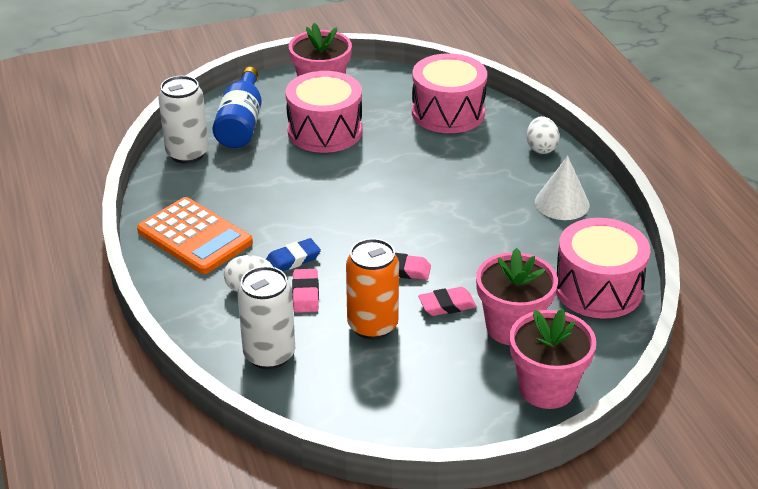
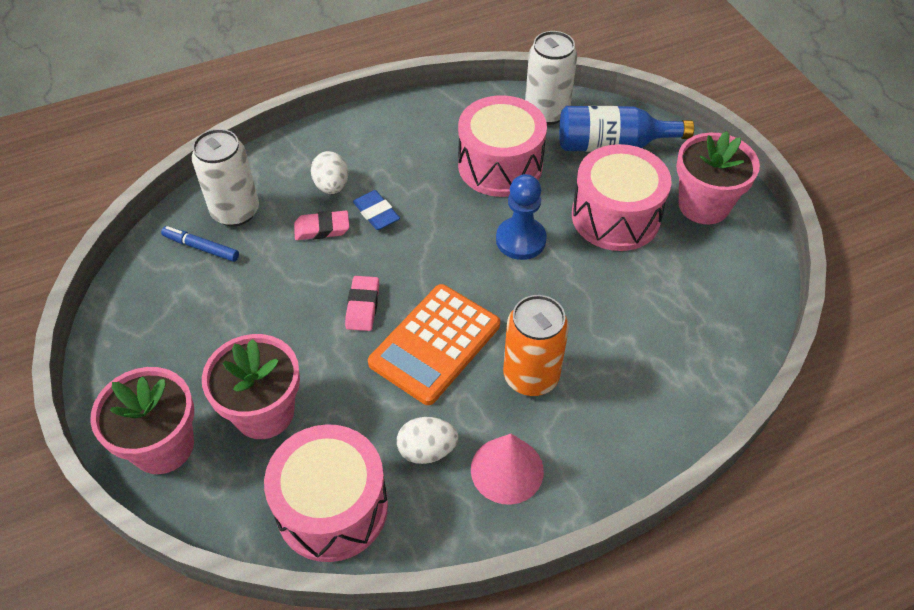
camera: 85 degrees right, 15 degrees up
orange calculator [137,197,253,274] -> orange calculator moved to [368,284,500,405]
orange can [346,238,399,339] -> orange can moved to [503,295,569,396]
pink drum [412,53,487,133] -> pink drum moved to [458,95,547,197]
pink eraser [418,287,477,316] -> none
white egg [526,116,560,154] -> white egg moved to [397,417,458,464]
white cone [535,156,589,220] -> pink cone [471,434,544,505]
none -> blue marker [161,226,239,262]
none -> blue pawn [496,174,547,260]

